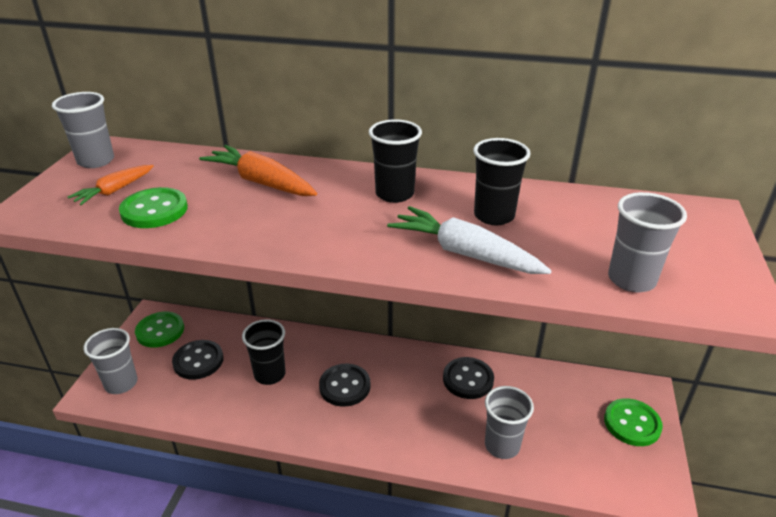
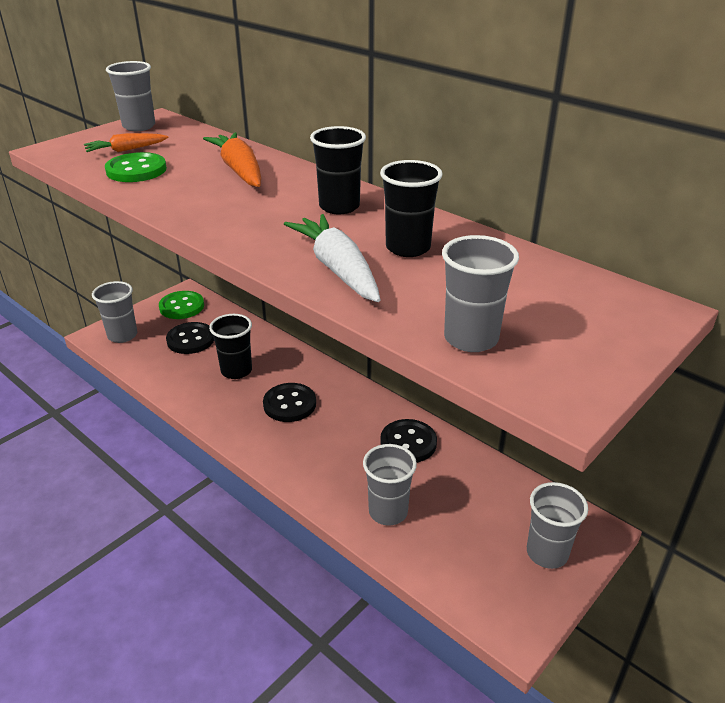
camera: 30 degrees right, 0 degrees up
green button [604,398,663,446] -> grey cup [527,482,588,569]

